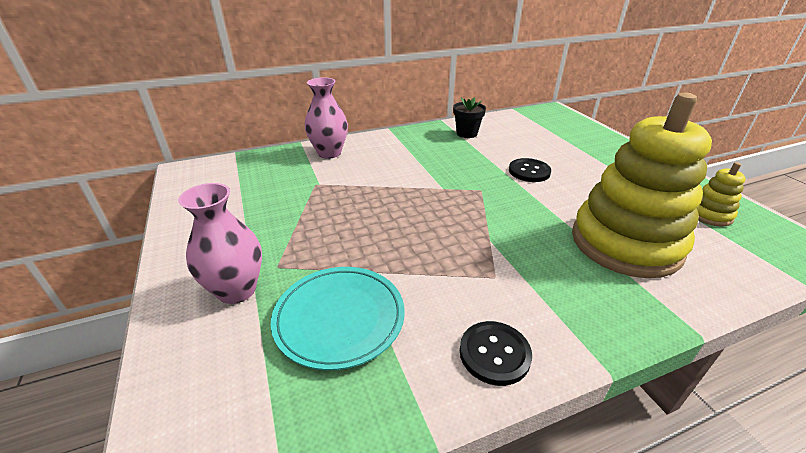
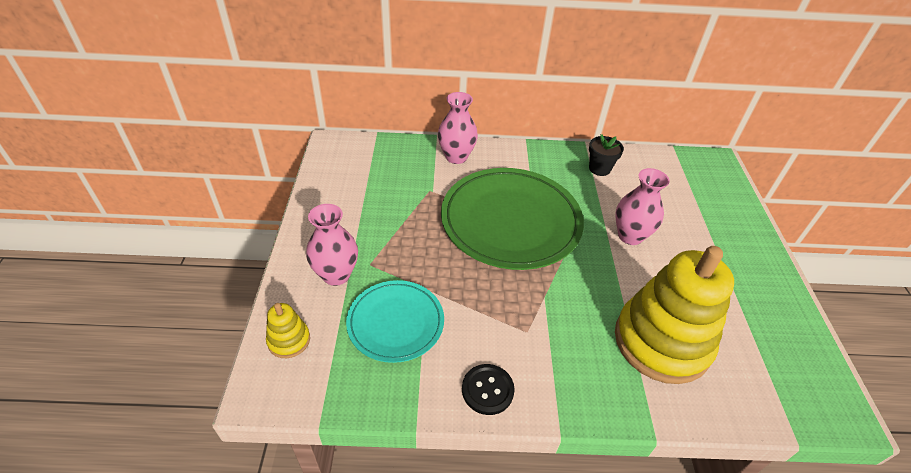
camera: 20 degrees right, 10 degrees up
black button [509,158,551,182] -> pink vase [615,168,670,245]
yellow stacking toy [697,162,746,227] -> yellow stacking toy moved to [266,303,310,358]
none -> green plate [441,168,584,270]

